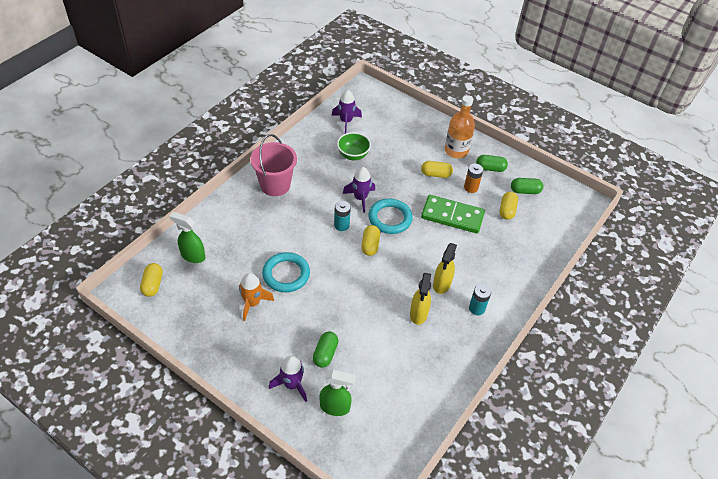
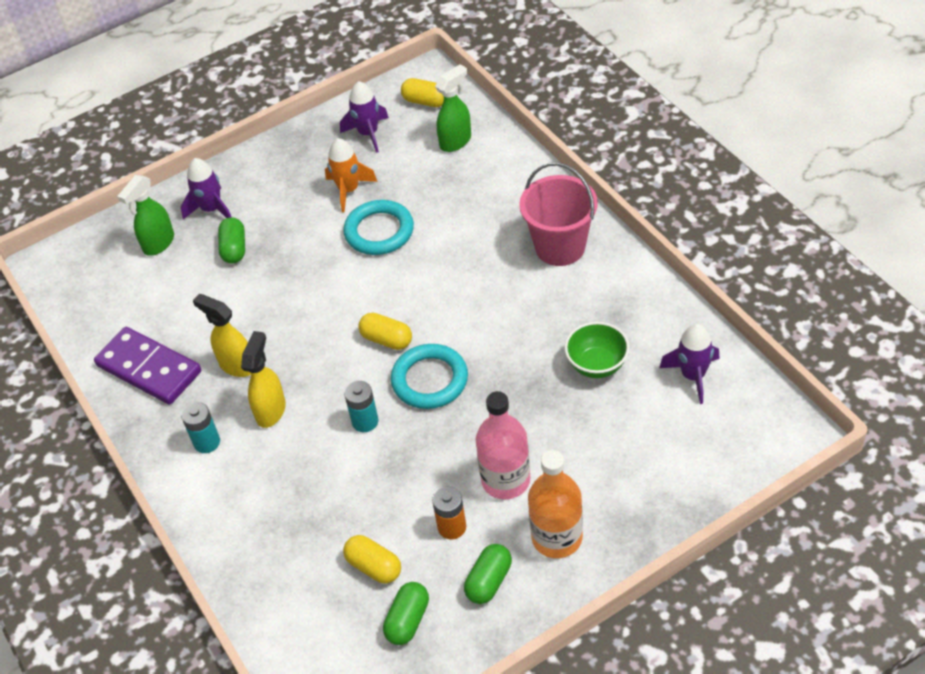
camera: 120 degrees right, 0 degrees up
green capsule [313,331,338,368] -> green capsule turned 45 degrees clockwise [218,217,245,263]
turquoise battery [334,201,351,231] -> turquoise battery moved to [344,381,379,432]
purple rocket [343,167,375,213] -> purple rocket moved to [340,81,389,153]
yellow capsule [421,161,453,178] -> pink bottle [476,391,531,499]
green domino [421,195,485,233] -> none
yellow spray bottle [433,243,457,294] -> yellow spray bottle turned 60 degrees clockwise [241,331,286,428]
none -> purple domino [94,327,201,405]

